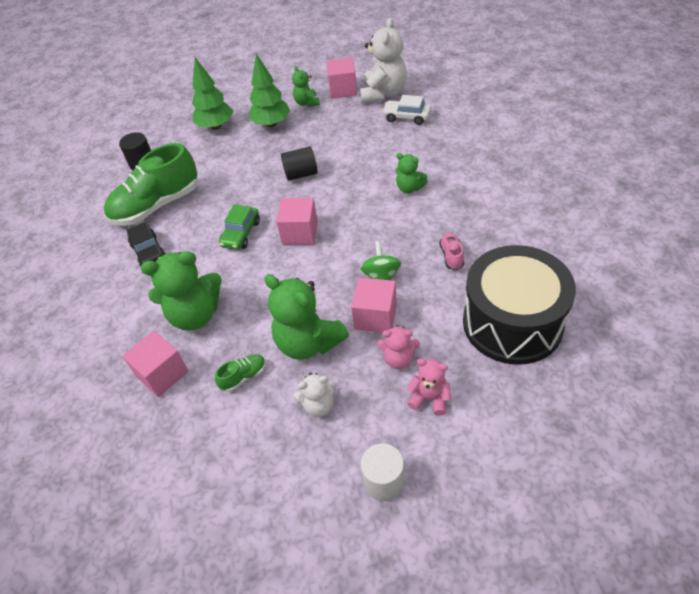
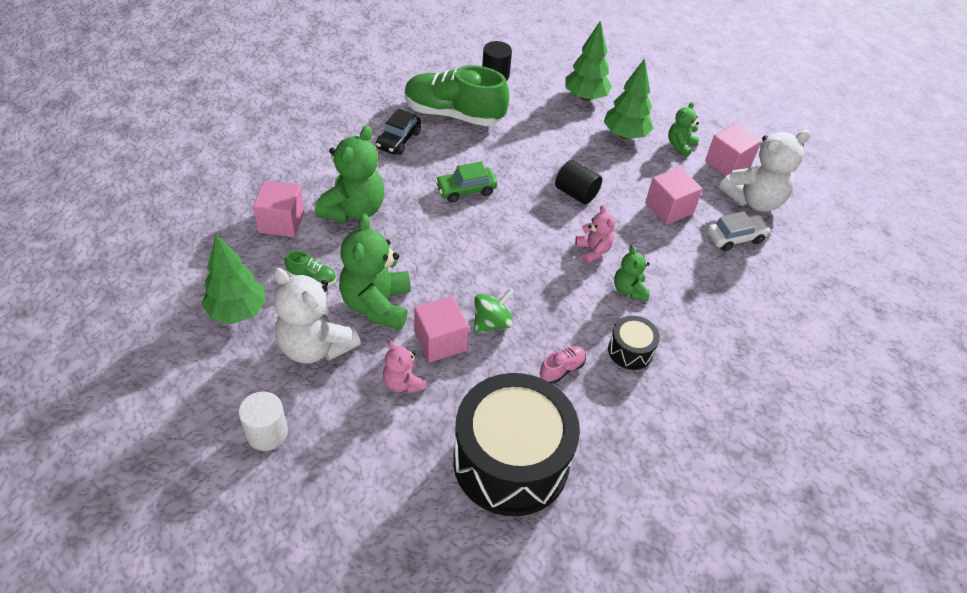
camera: 45 degrees right, 0 degrees up
green teddy bear [141,251,222,331] -> green teddy bear turned 105 degrees counterclockwise [315,125,385,222]
pink cube [276,198,318,245] -> pink cube moved to [645,167,702,225]
white teddy bear [293,373,337,417] -> white teddy bear [273,268,361,364], size x1.86
white car [382,95,431,125] -> white car turned 90 degrees clockwise [707,211,770,251]
pink teddy bear [407,359,451,416] -> pink teddy bear moved to [575,205,615,264]
none -> green tree [201,234,266,324]
none -> black drum [608,316,660,370]

